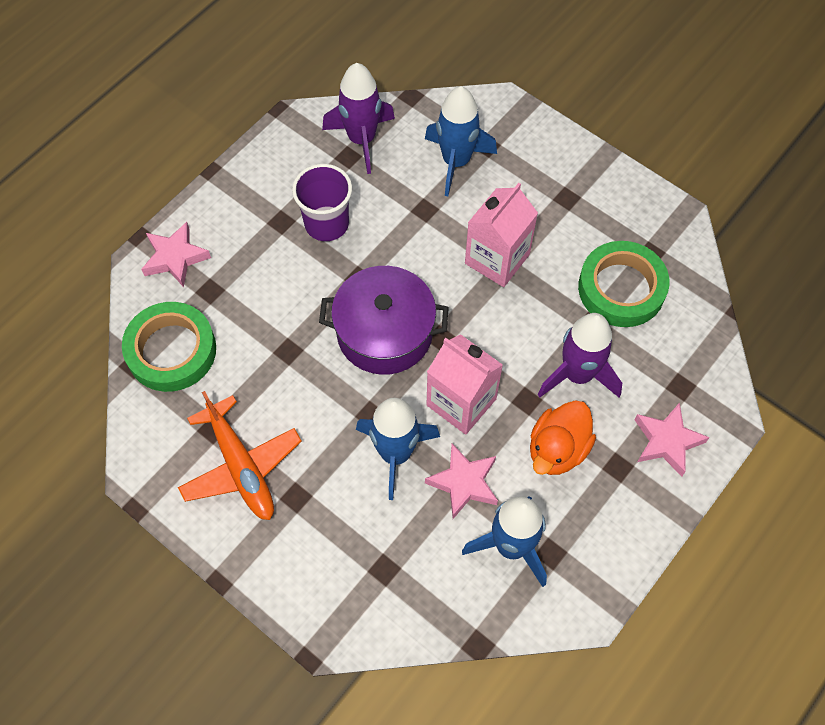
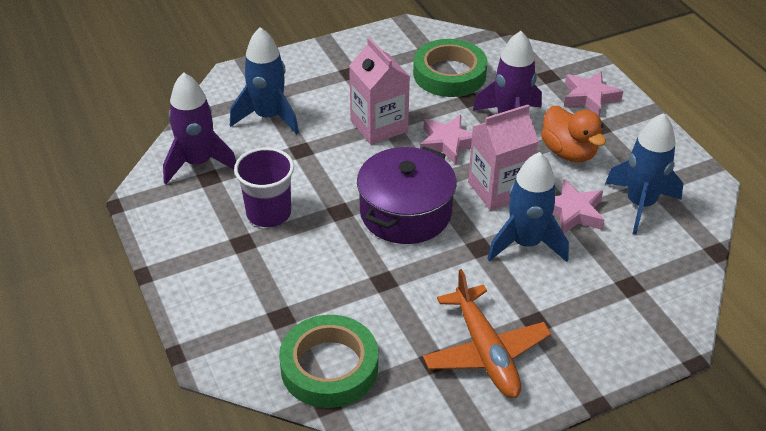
camera: 65 degrees left, 20 degrees down
pink star [141,222,211,287] -> pink star moved to [420,115,472,165]
orange plane [178,391,302,520] -> orange plane turned 75 degrees clockwise [423,269,551,398]

